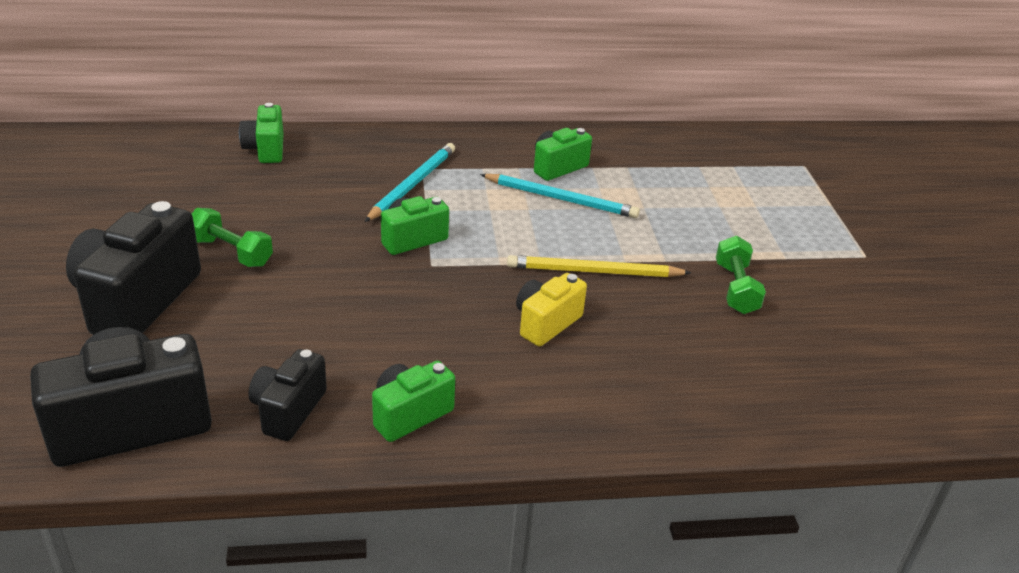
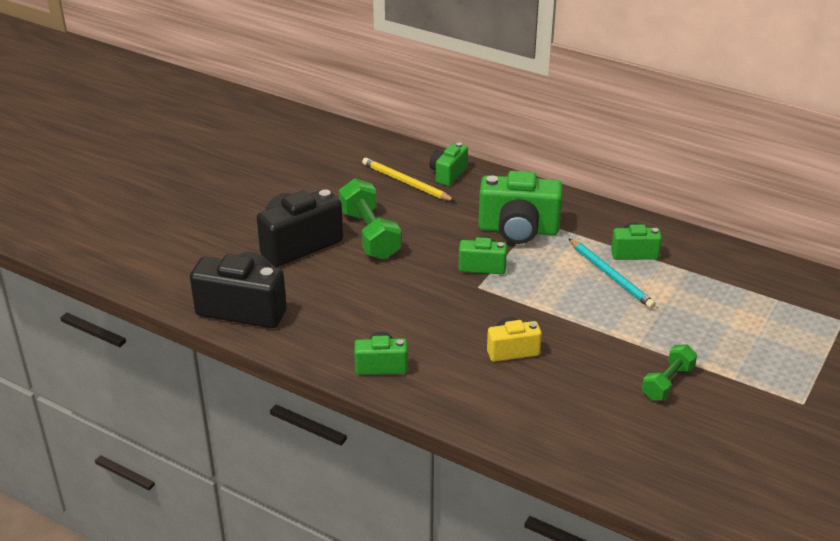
camera: 40 degrees right, 0 degrees up
green dumbbell [192,208,273,267] -> green dumbbell [339,178,401,259], size x1.63
black camera [248,349,327,441] -> none
turquoise pencil [365,143,455,222] -> green camera [478,171,563,244]
yellow pencil [507,255,691,277] -> yellow pencil moved to [362,158,455,201]

